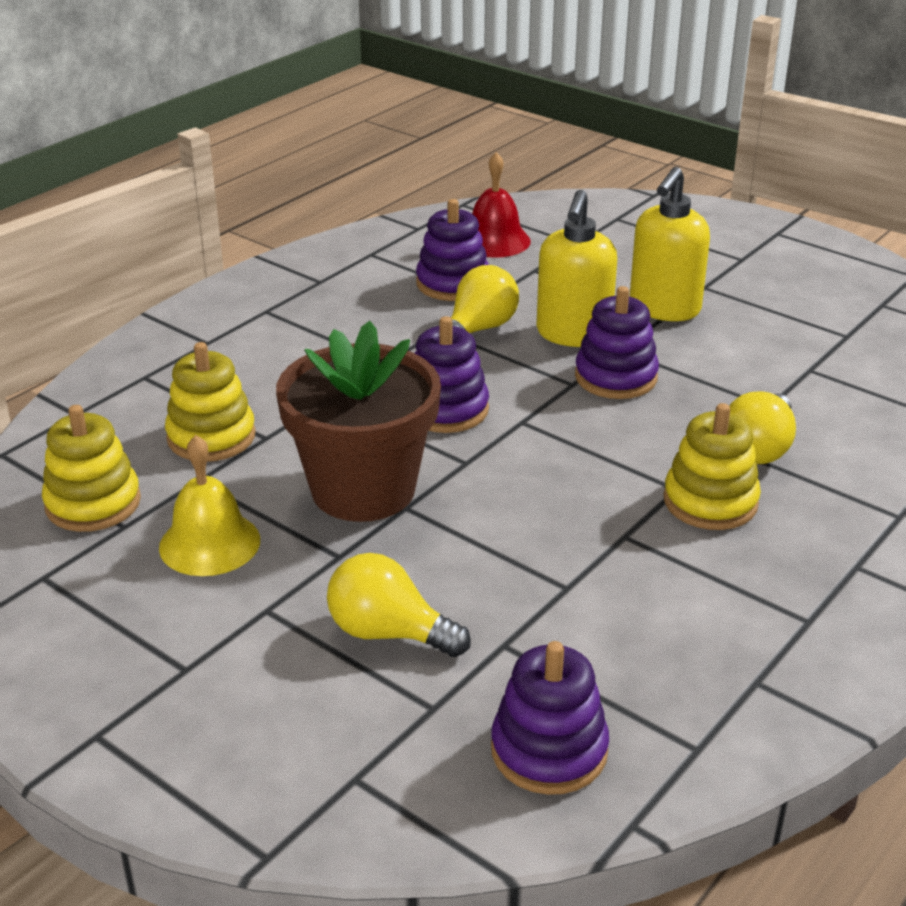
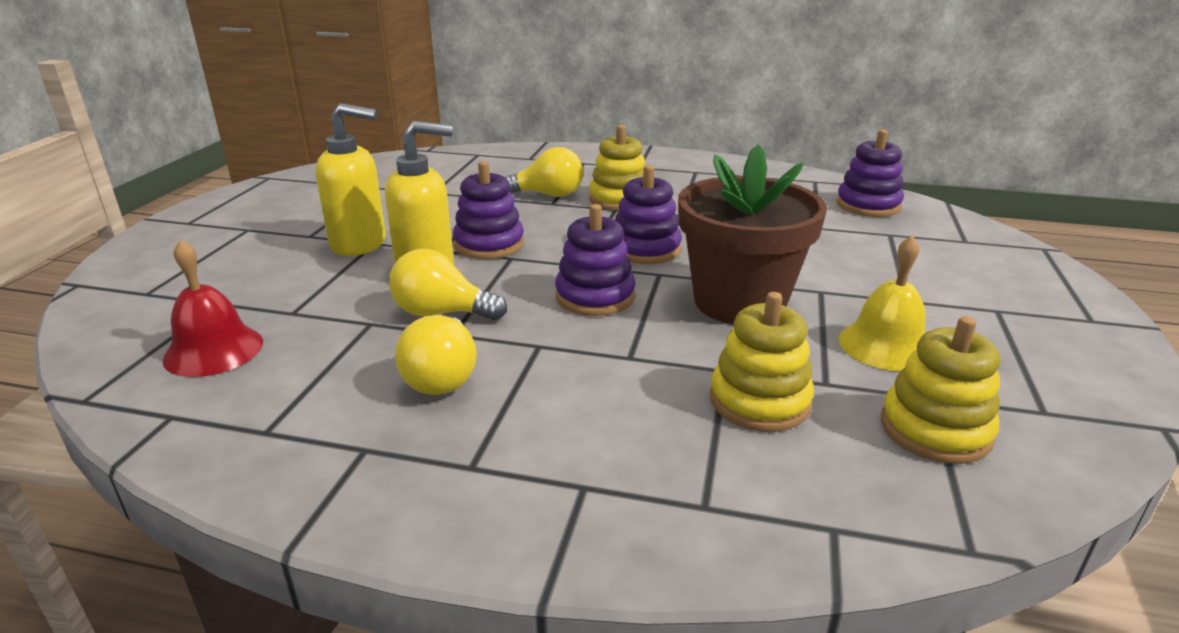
camera: 115 degrees left, 5 degrees down
yellow light bulb [327,553,471,657] -> yellow light bulb moved to [395,315,477,395]
purple stacking toy [416,199,489,301] -> purple stacking toy moved to [615,165,682,264]

